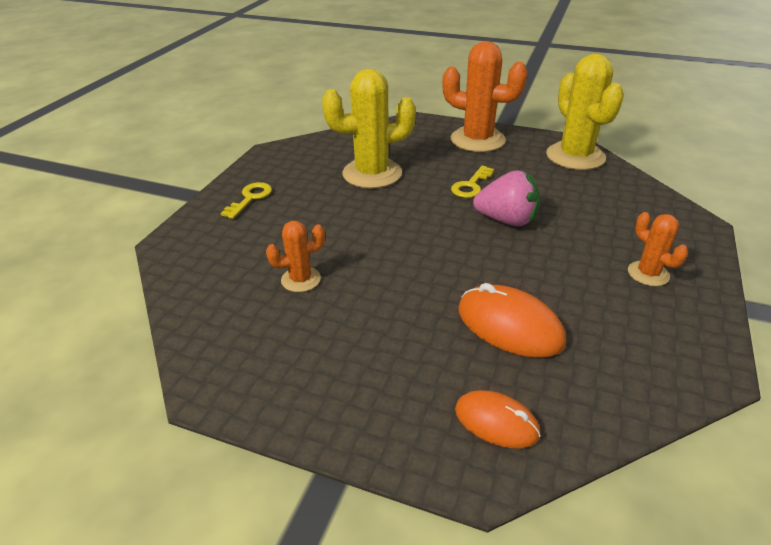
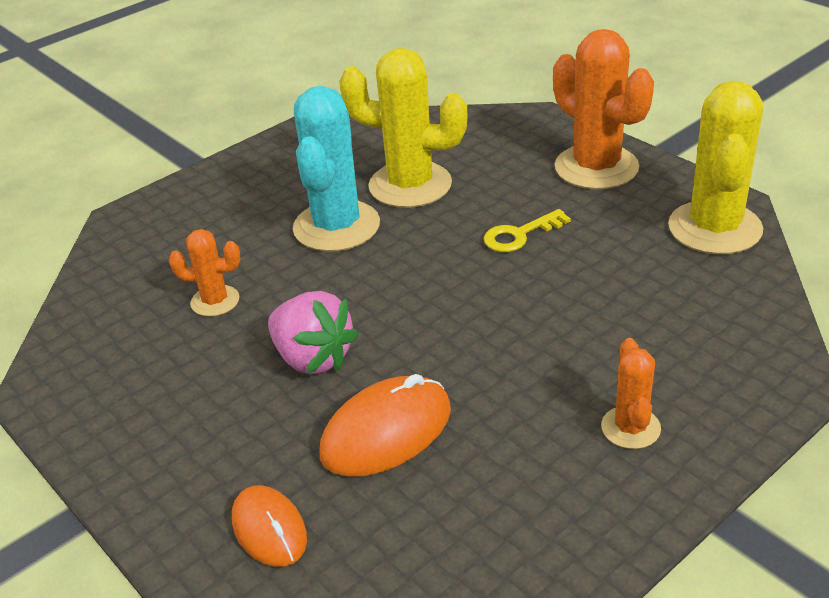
camera: 30 degrees right, 0 degrees up
yellow key [220,182,272,219] -> none
orange mouse [459,283,566,358] -> orange mouse turned 75 degrees clockwise [320,374,451,477]
pink strawberry [473,170,540,226] -> pink strawberry moved to [268,291,358,375]
none -> turquoise cactus [293,86,380,252]

